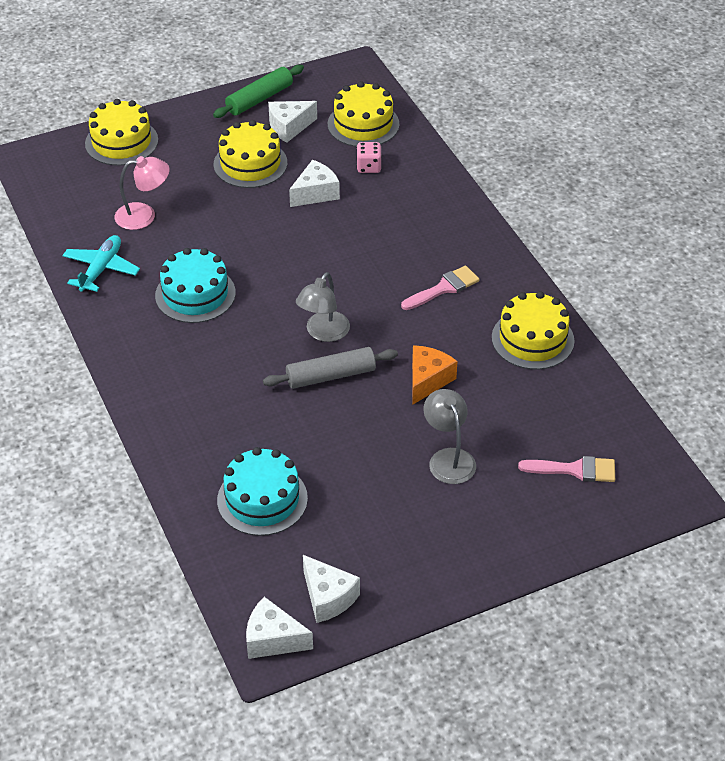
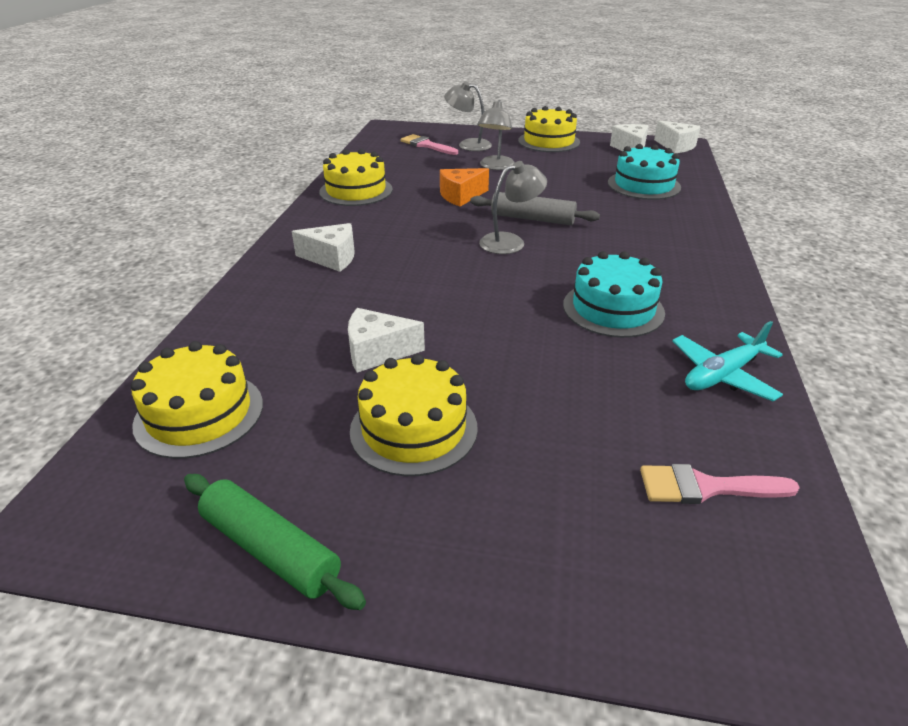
camera: 145 degrees left, 10 degrees down
yellow cake [85,99,158,166] -> yellow cake moved to [518,106,580,152]
pink lamp [114,156,170,230] -> none
green rolling pin [213,65,304,118] -> green rolling pin turned 45 degrees clockwise [184,474,366,610]
white cheese [268,101,317,143] -> white cheese moved to [292,223,355,272]
pink dice [356,142,382,173] -> none
pink brush [401,266,480,310] -> pink brush moved to [640,464,800,504]
none -> grey lamp [444,81,492,151]

